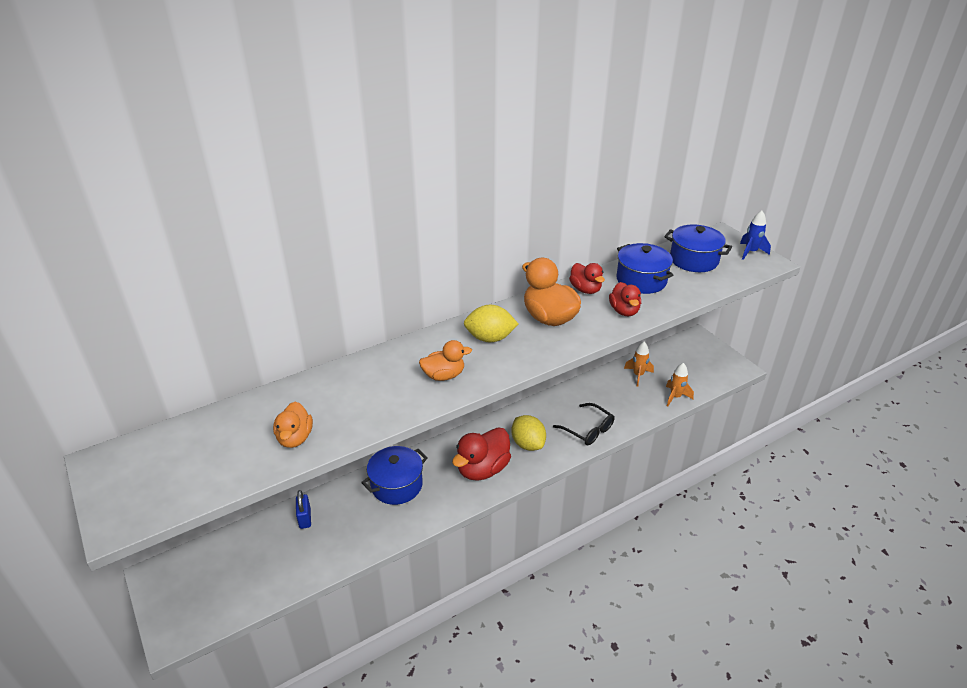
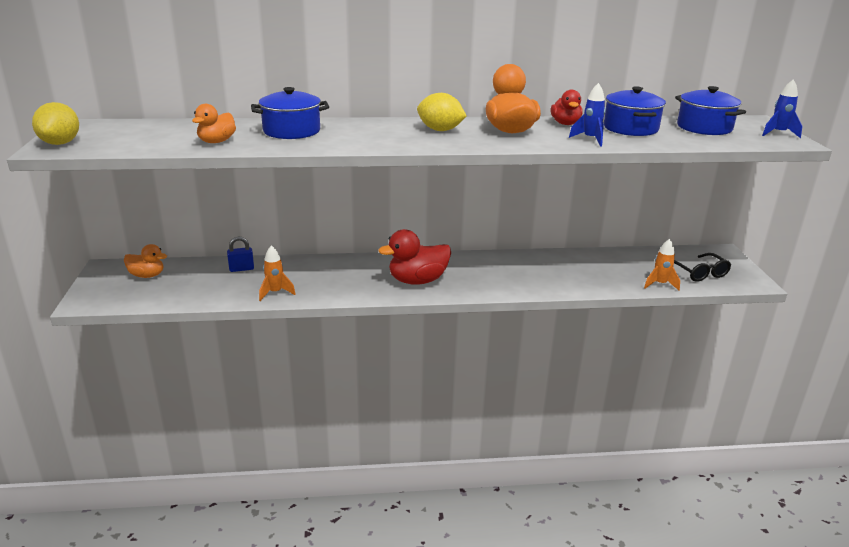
camera: 25 degrees right, 10 degrees down
blue padlock [296,490,311,529] -> blue padlock turned 60 degrees clockwise [227,237,254,272]
blue pot [361,446,428,505] -> blue pot moved to [251,87,329,139]
orange duck [419,340,472,381] -> orange duck moved to [124,244,167,278]
yellow lemon [511,415,546,451] -> yellow lemon moved to [32,102,79,145]
black glasses [553,403,614,445] -> black glasses moved to [674,253,731,282]
red duck [609,282,641,316] -> blue rocket [569,83,606,147]
orange rocket [624,342,654,387] -> orange rocket moved to [259,245,296,301]

